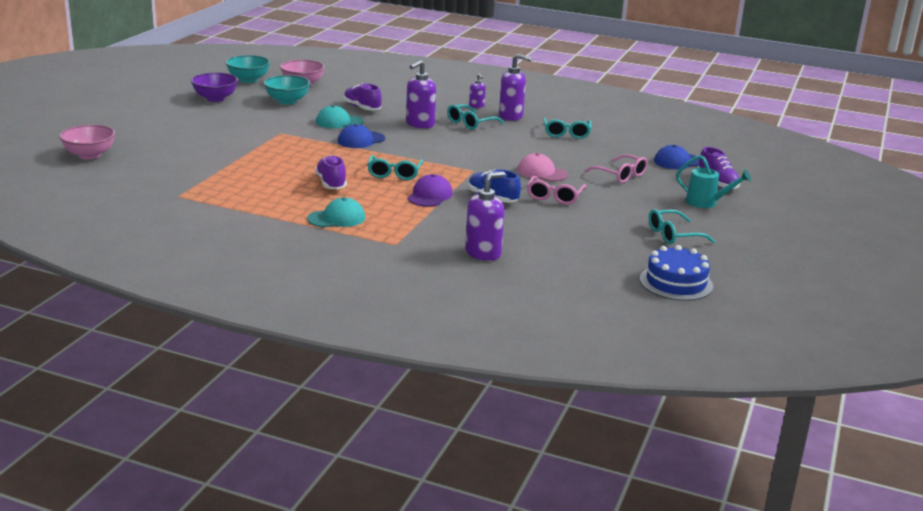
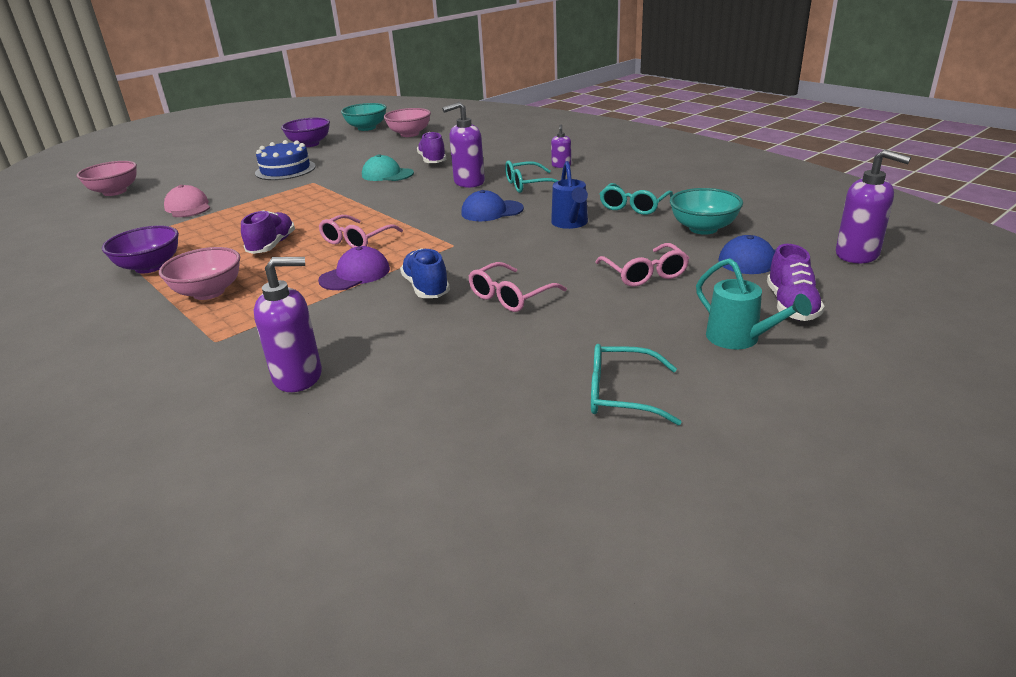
camera: 30 degrees right, 5 degrees up
turquoise bowl [263,75,310,104] -> turquoise bowl moved to [670,188,743,235]
turquoise cap [307,198,365,228] -> pink bowl [159,247,240,300]
blue cap [338,124,385,148] -> blue cap moved to [461,190,524,221]
turquoise glasses [367,155,423,180] -> pink glasses [319,215,403,248]
purple soap dispenser [499,54,532,121] -> purple soap dispenser moved to [836,149,911,263]
pink cap [517,153,568,181] -> pink cap moved to [164,185,210,217]
blue cake [640,245,713,301] -> blue cake moved to [255,140,316,180]
none -> purple bowl [102,225,179,274]
none -> blue watering can [551,161,588,229]

